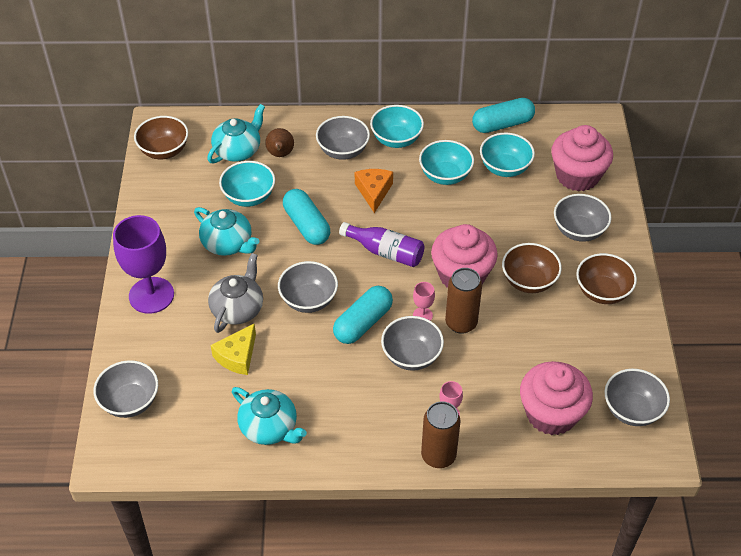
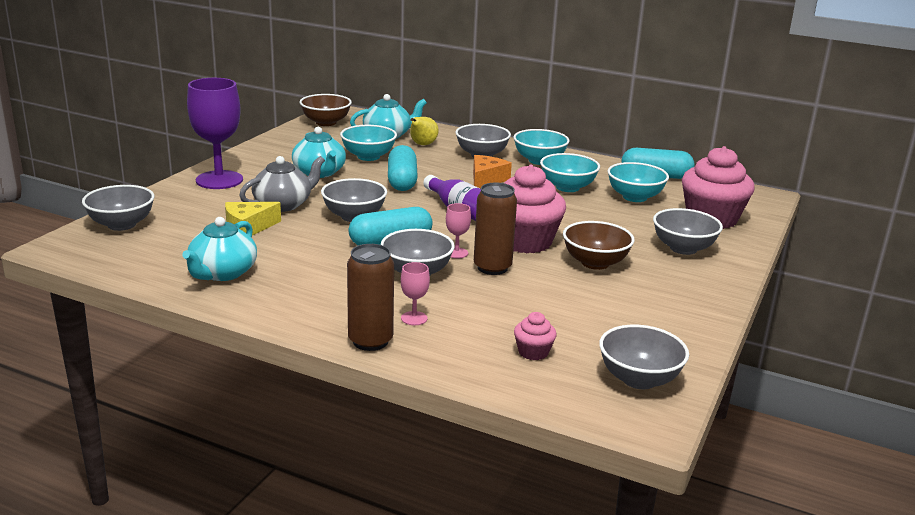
camera: 25 degrees right, 25 degrees down
turquoise teapot [232,387,307,445] -> turquoise teapot turned 45 degrees clockwise [182,217,257,281]
brown pear [265,128,294,157] -> yellow pear [410,117,438,145]
pink cupcake [520,361,593,435] -> pink cupcake [514,312,556,360], size x0.45
brown bowl [576,253,637,304] -> none

